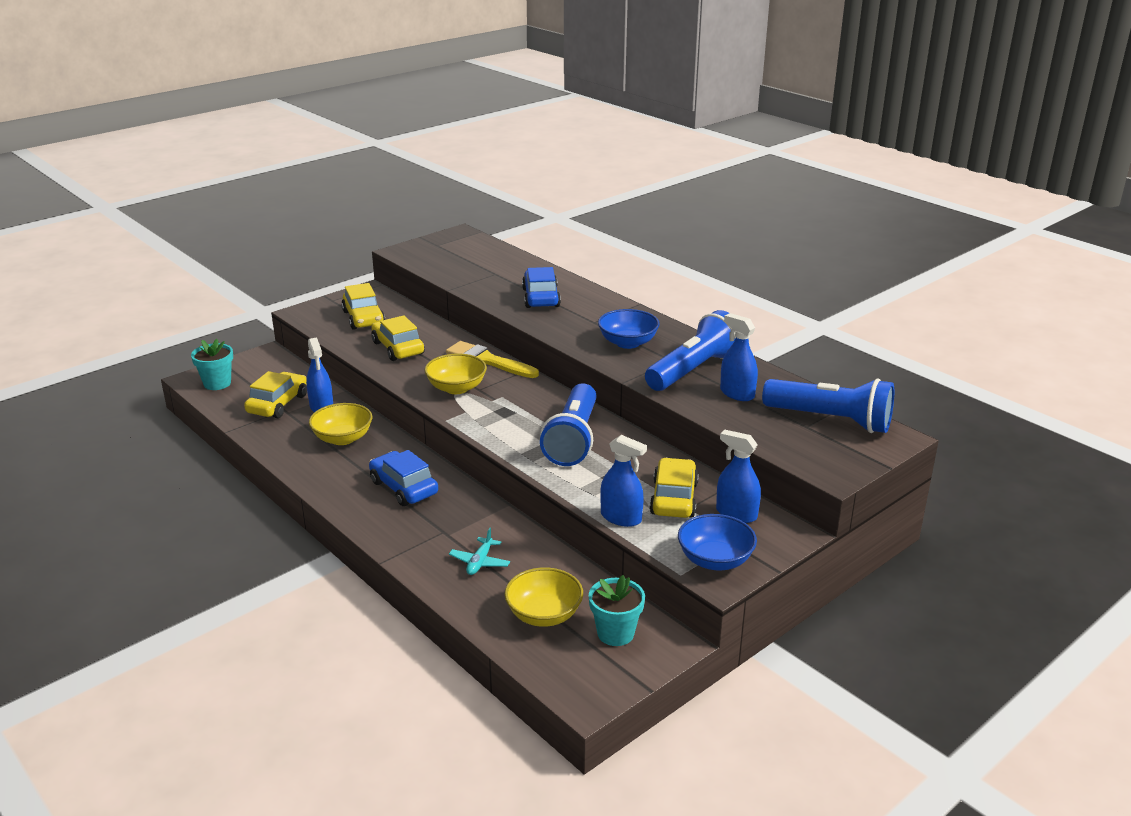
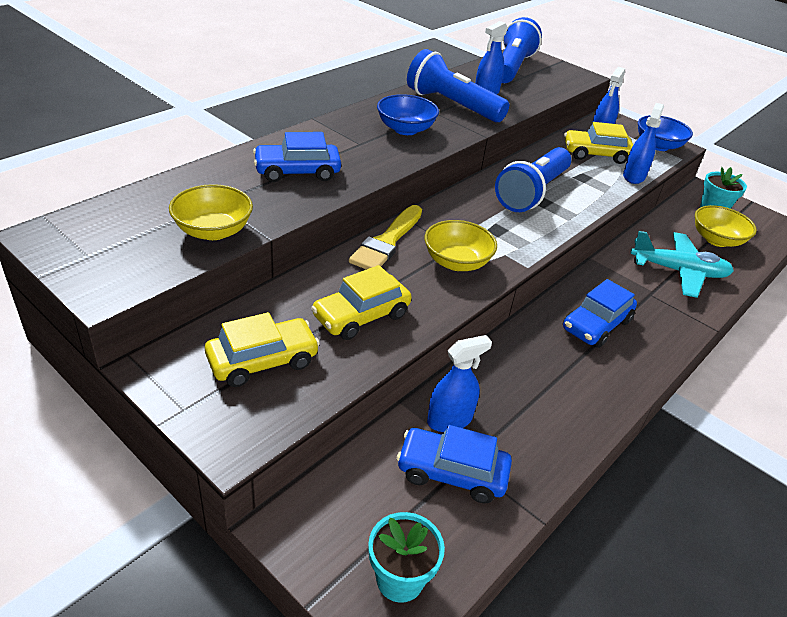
camera: 100 degrees left, 10 degrees up
yellow car [244,371,307,418] -> blue car [397,425,512,503]
yellow bowl [309,403,372,445] -> yellow bowl moved to [169,184,253,240]
turquoise plane [449,528,510,575] -> turquoise plane [630,231,734,298], size x1.97
blue flashlight [540,383,597,466] -> blue flashlight turned 120 degrees clockwise [495,147,571,212]

